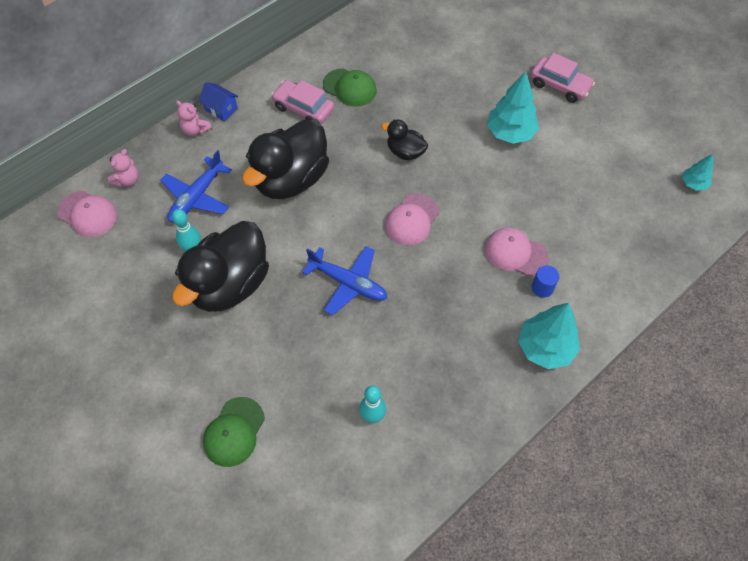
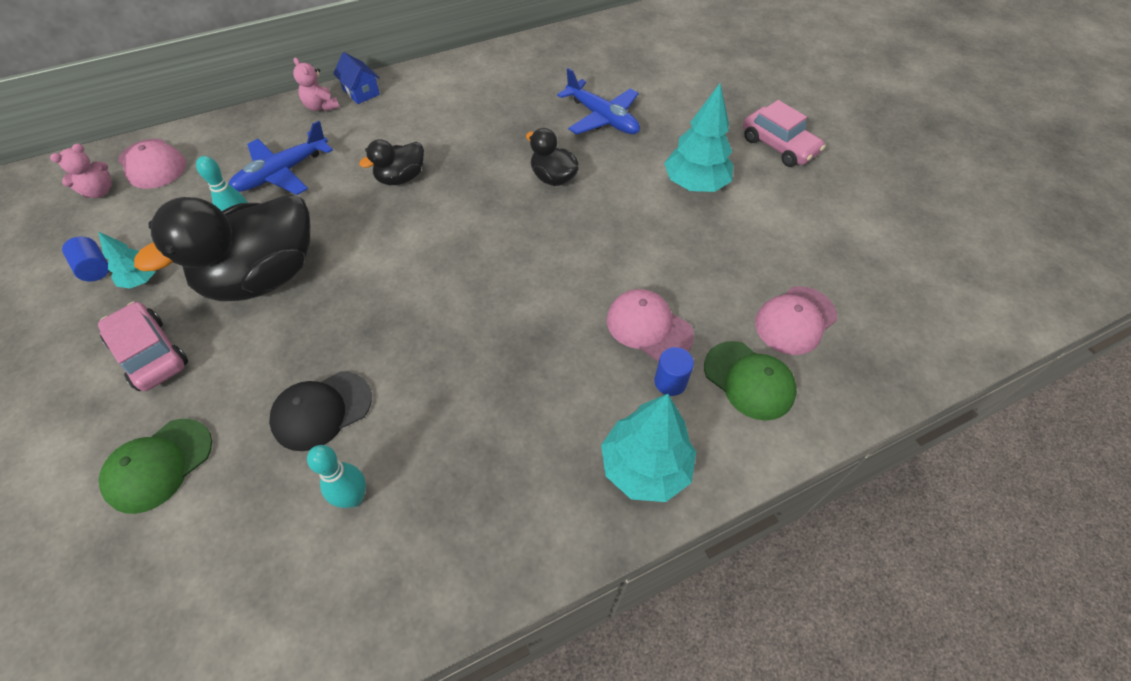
camera: 15 degrees right, 5 degrees down
pink teddy bear [108,149,139,187] -> pink teddy bear moved to [50,144,112,198]
black duck [242,118,329,199] -> black duck [359,139,424,185], size x0.49
pink car [271,80,334,124] -> pink car moved to [98,302,188,391]
blue plane [302,246,387,315] -> blue plane moved to [557,68,640,135]
green cap [323,69,377,107] -> green cap moved to [704,341,797,420]
pink cap [385,194,439,245] -> pink cap moved to [755,286,837,355]
turquoise tree [682,154,713,191] -> turquoise tree moved to [98,232,156,289]
none -> blue cylinder [62,237,109,281]
none -> black cap [269,371,372,451]

